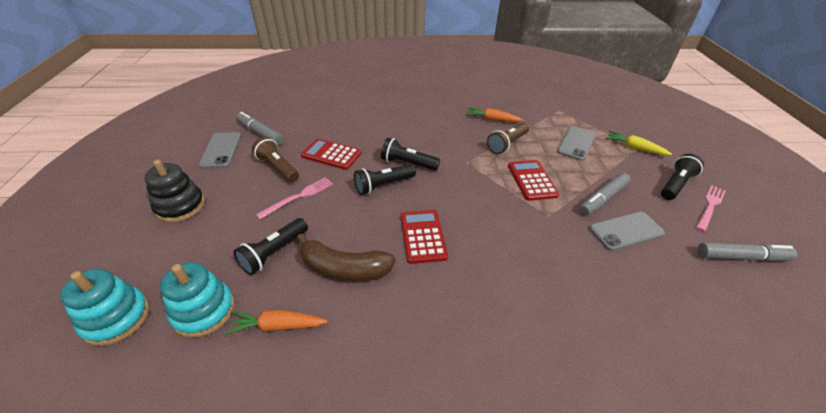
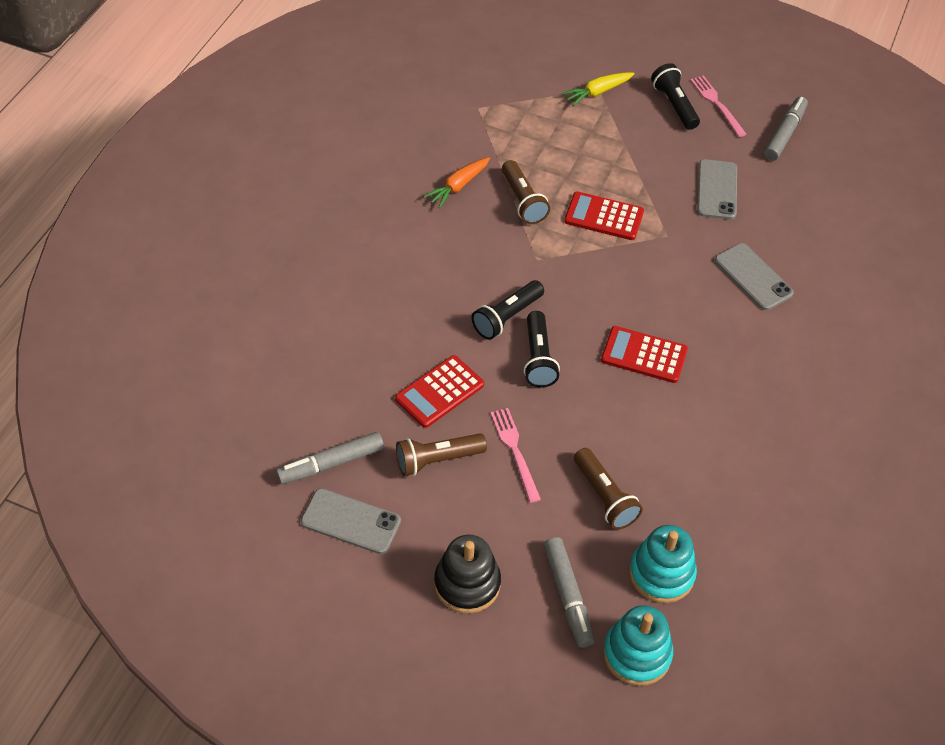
camera: 65 degrees left, 10 degrees up
orange carrot [224,310,328,335] -> none
black flashlight [234,218,308,275] -> brown flashlight [574,448,643,530]
brown banana [296,233,396,281] -> none
grey phone [557,126,596,161] -> grey phone moved to [715,243,794,310]
grey marker [579,173,630,216] -> grey marker moved to [543,537,594,648]

